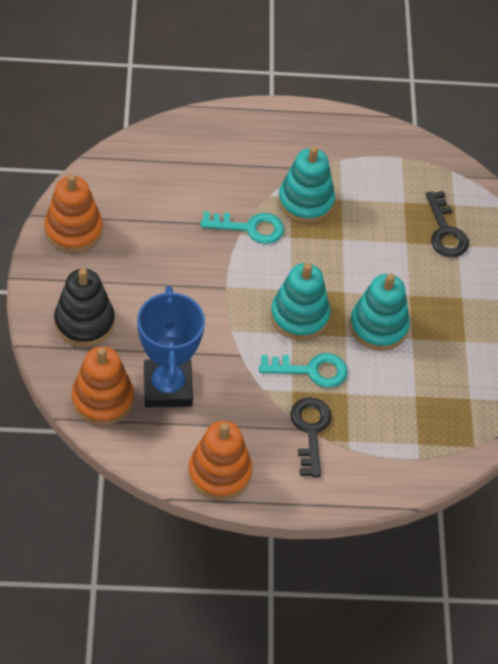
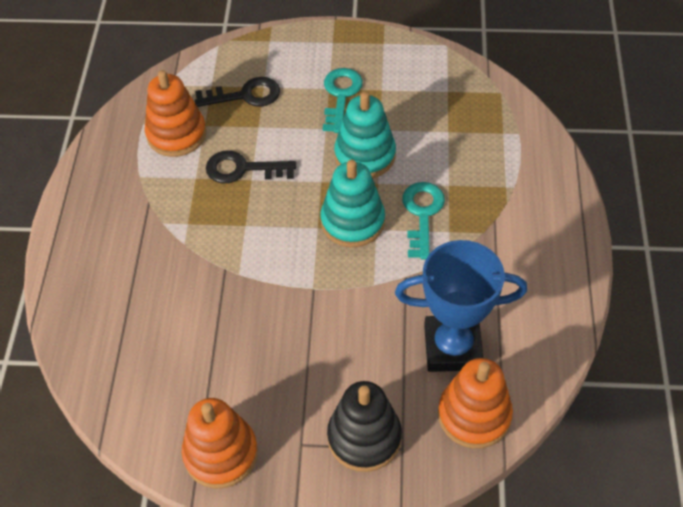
camera: 80 degrees left, 0 degrees up
orange stacking toy [188,421,252,500] -> orange stacking toy moved to [145,70,206,157]
turquoise key [201,211,284,244] -> turquoise key moved to [323,68,363,133]
turquoise stacking toy [278,146,335,223] -> none
black key [290,397,332,478] -> black key moved to [206,150,296,183]

